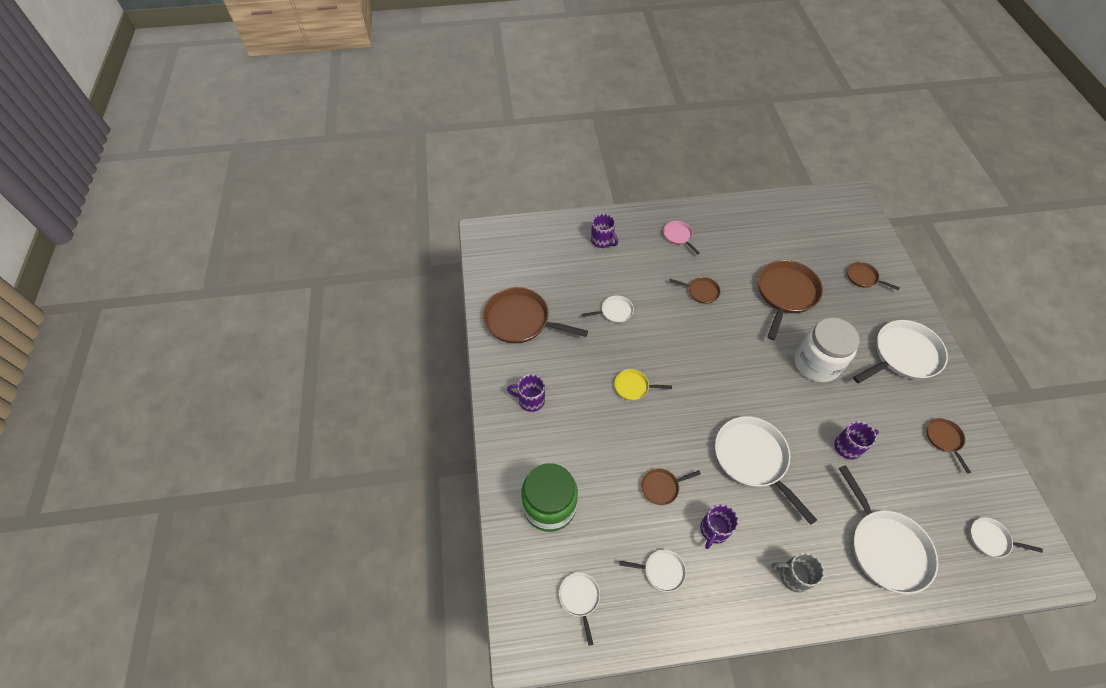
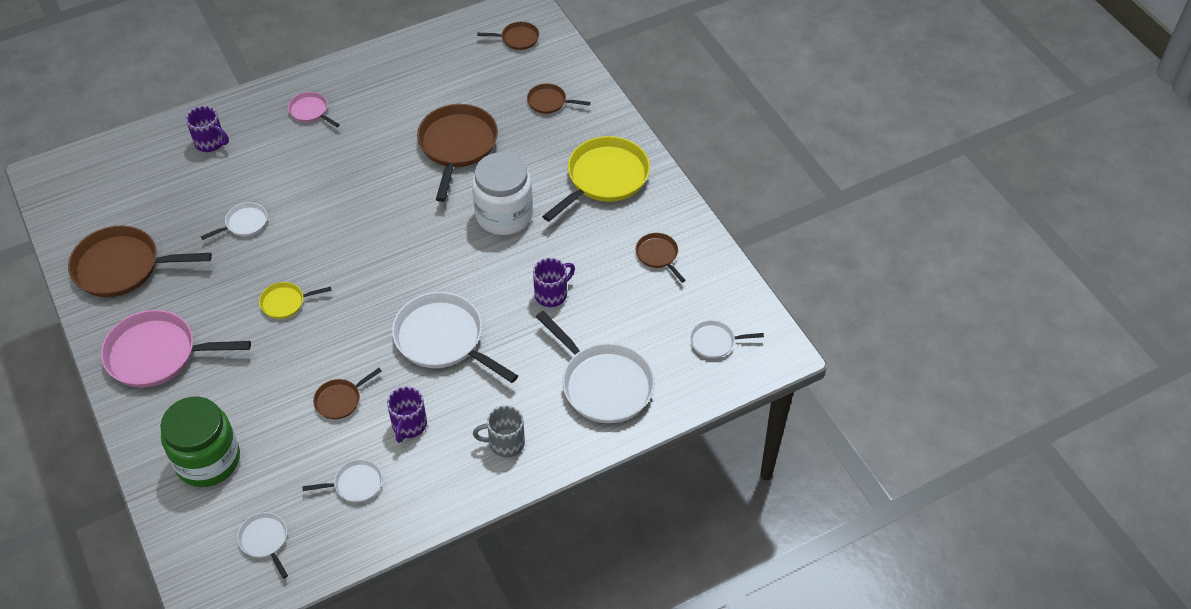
camera: 20 degrees left, 5 degrees down
purple mug [507,374,545,412] -> pink pan [101,310,251,388]
brown pan [669,277,721,304] -> brown pan moved to [477,22,539,50]
white pan [853,320,948,383] -> yellow pan [542,136,650,222]

